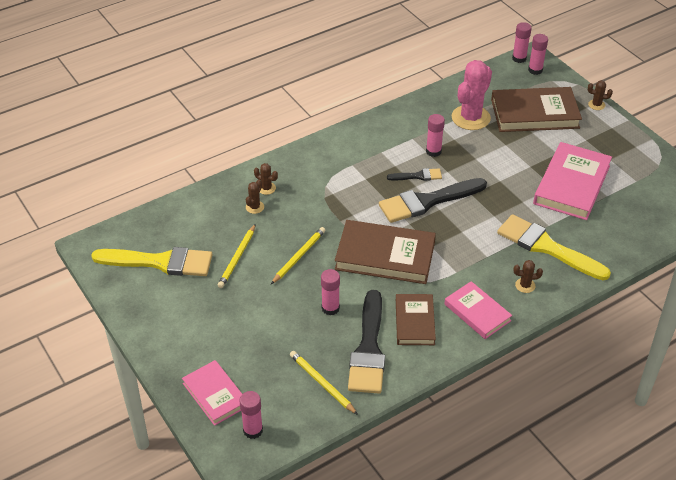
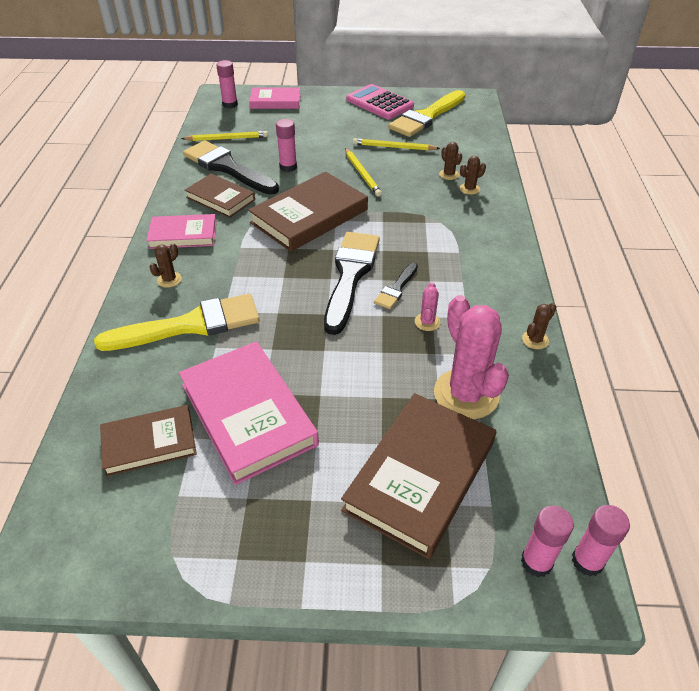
camera: 125 degrees right, 0 degrees up
yellow pencil [218,224,256,288] -> yellow pencil turned 45 degrees counterclockwise [353,138,440,151]
pink glue stick [426,114,445,157] -> pink cactus [415,282,440,331]
brown cactus [588,80,613,110] -> brown cactus moved to [522,303,556,349]
none -> brown book [100,405,197,477]
none -> pink calculator [346,84,414,119]

